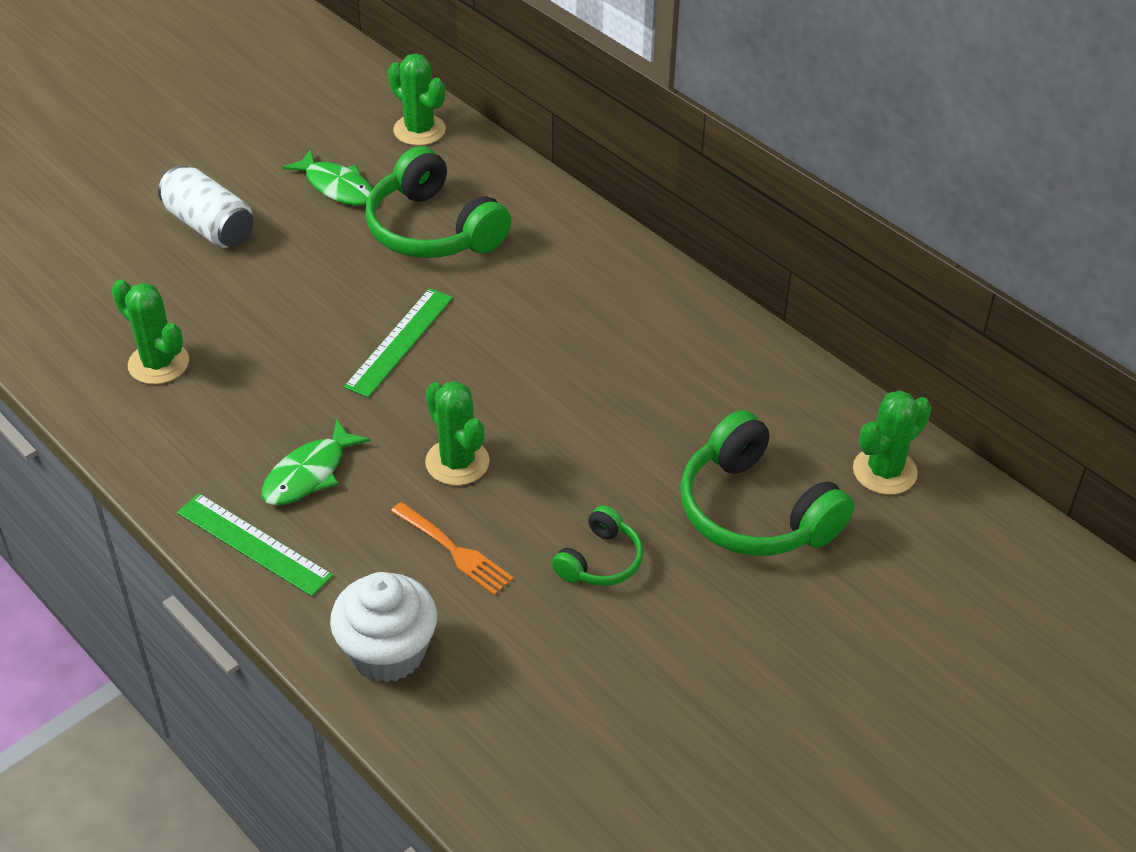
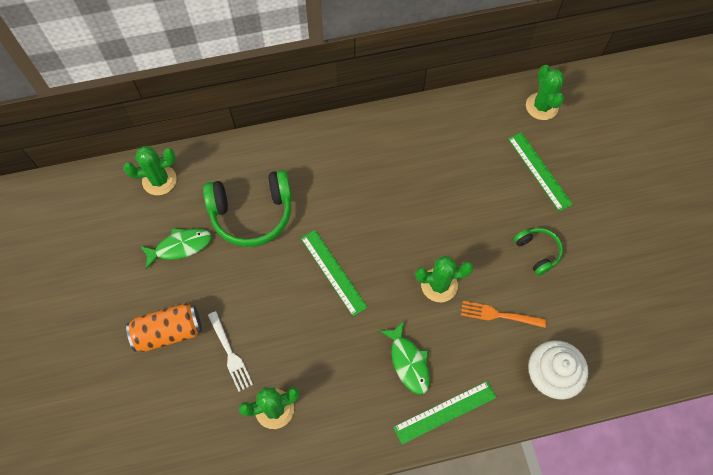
camera: 60 degrees left, 20 degrees up
white can [158,165,254,248] -> orange can [126,303,202,352]
orange fork [391,502,514,596] -> orange fork turned 150 degrees counterclockwise [461,301,546,328]
green headphones [680,410,854,556] -> green ruler [508,132,573,211]
none -> white fork [208,311,253,392]

